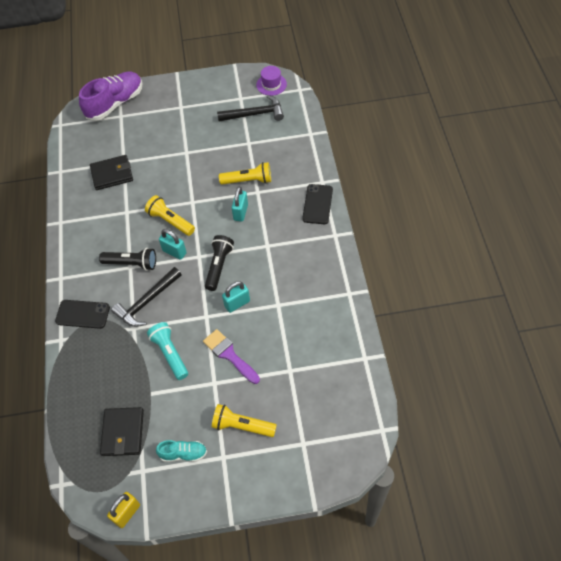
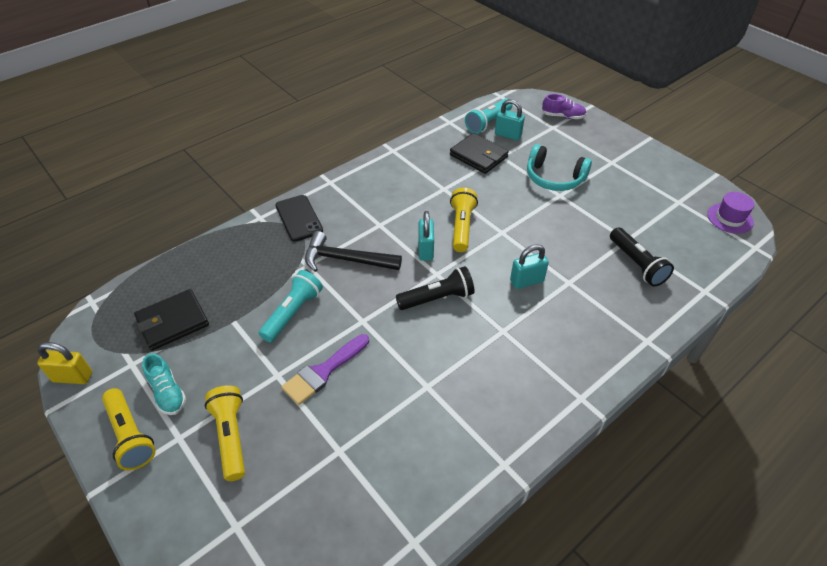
camera: 55 degrees right, 10 degrees down
purple shoe [79,72,143,121] -> purple shoe [542,94,587,119], size x0.51
black flashlight [99,248,156,271] -> black flashlight moved to [610,227,674,286]
purple brush [203,329,260,384] -> purple brush turned 150 degrees counterclockwise [281,334,369,405]
black hammer [217,95,284,121] -> none
yellow flashlight [219,162,271,185] -> yellow flashlight moved to [102,388,156,470]
turquoise padlock [222,281,250,313] -> turquoise padlock moved to [495,99,525,140]
black phone [302,184,333,224] -> none
none -> turquoise flashlight [465,98,513,134]
none -> turquoise headphones [527,144,592,191]

